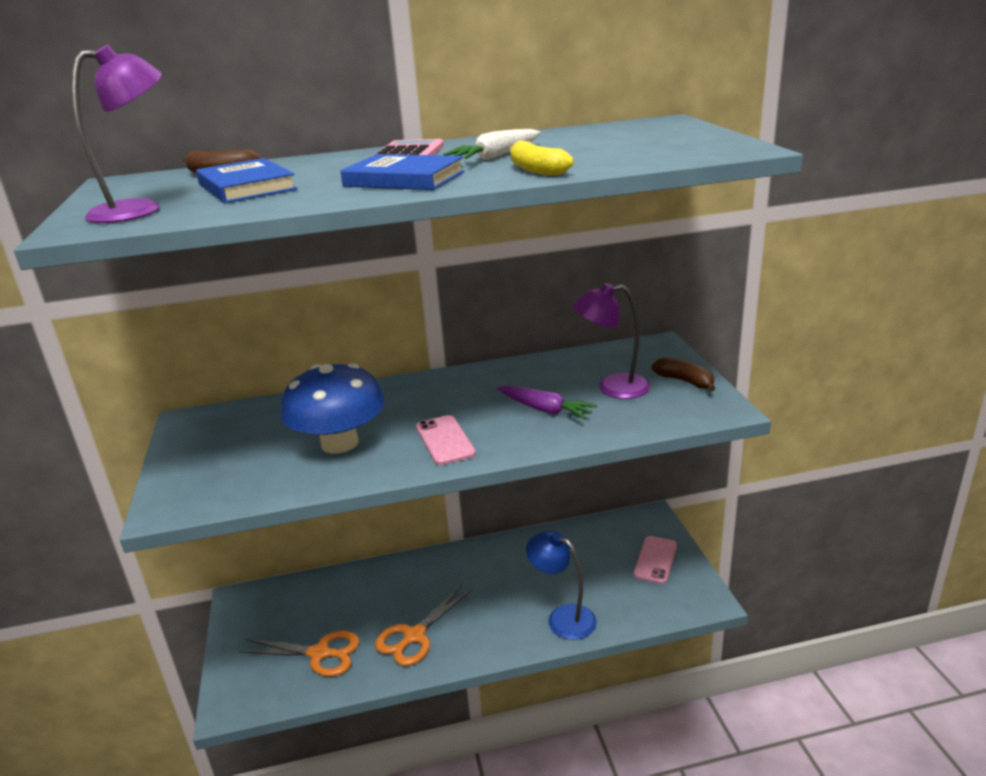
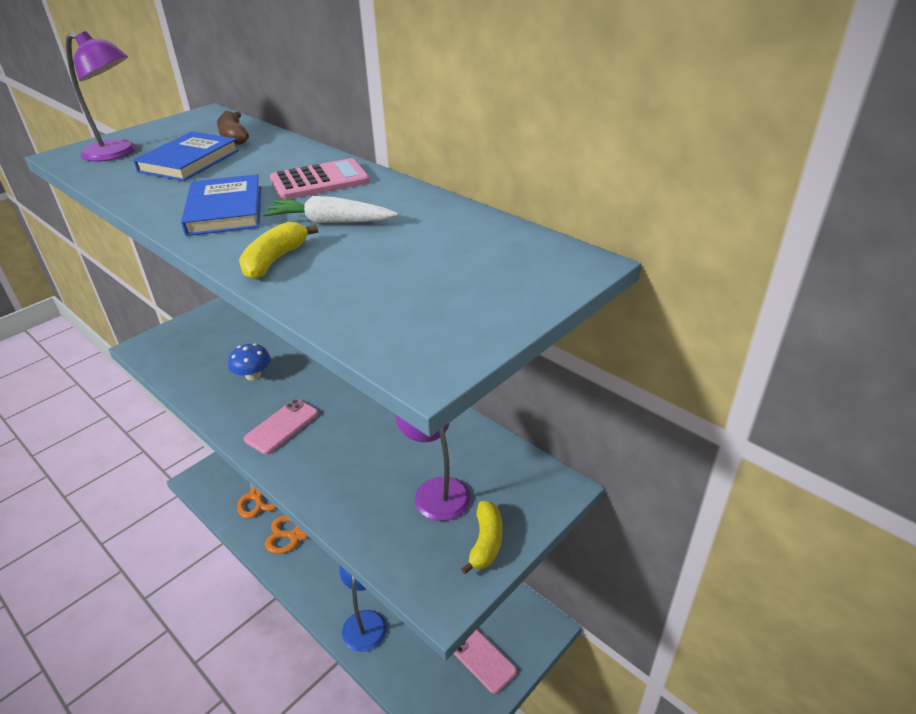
camera: 55 degrees right, 10 degrees up
blue mushroom [281,363,385,453] -> blue mushroom [228,343,271,380], size x0.50
purple carrot [497,385,598,419] -> none
pink phone [634,536,677,584] -> pink phone turned 60 degrees clockwise [454,630,517,694]
brown banana [651,357,715,391] -> yellow banana [461,501,503,574]

